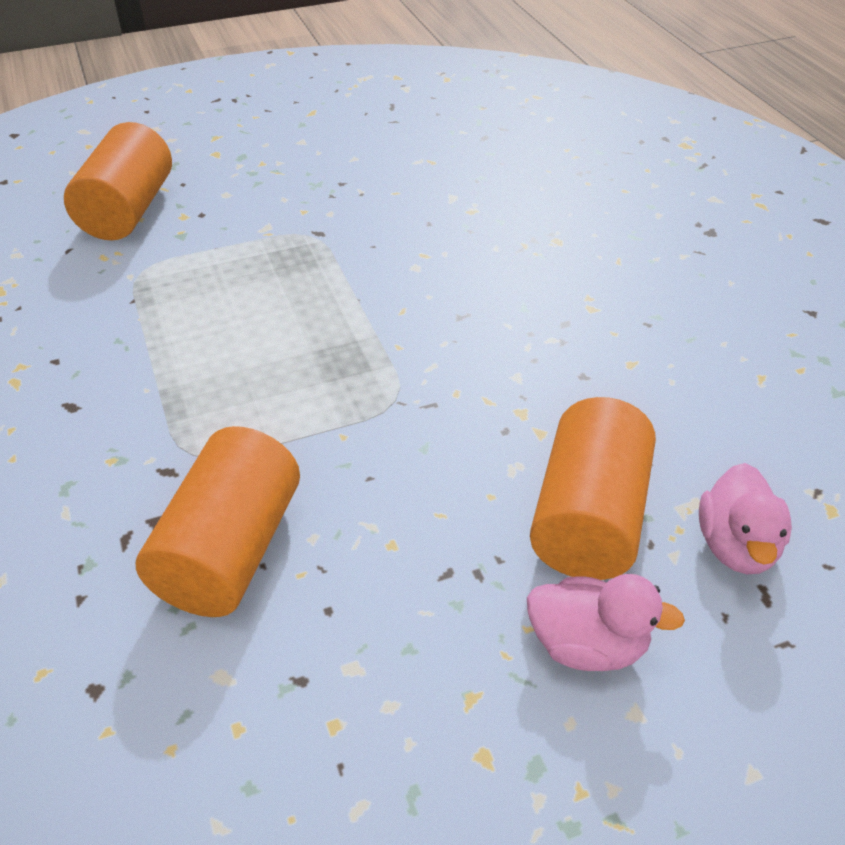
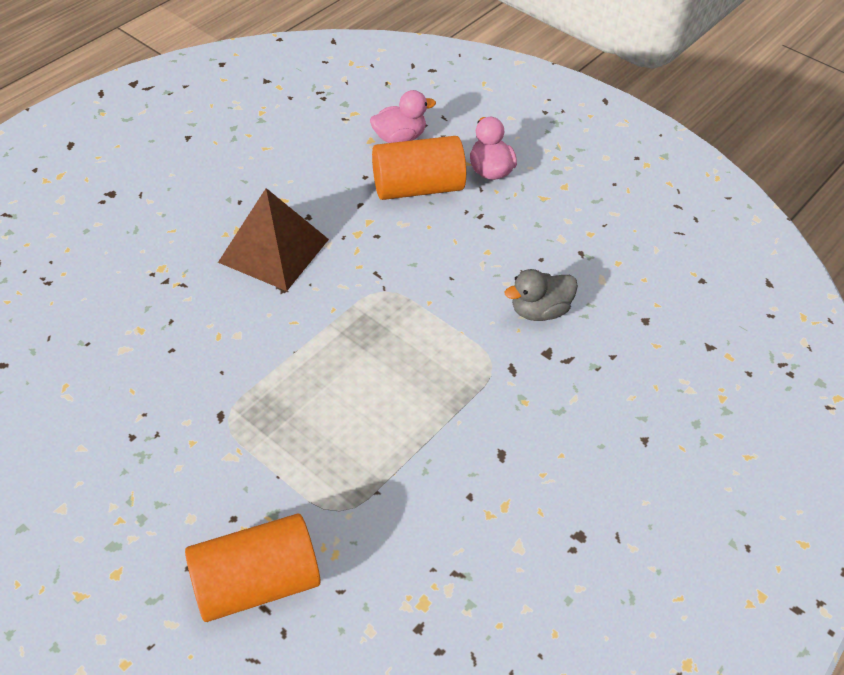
camera: 120 degrees left, 5 degrees up
orange cylinder [136,426,300,617] -> grey duck [504,269,578,321]
none -> brown pyramid [218,188,329,291]

